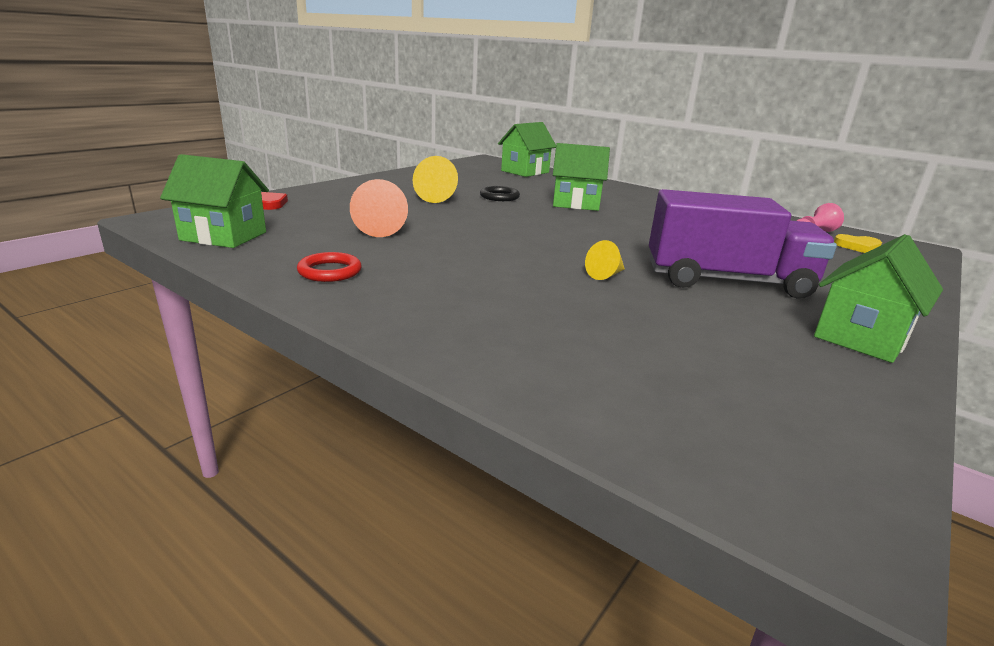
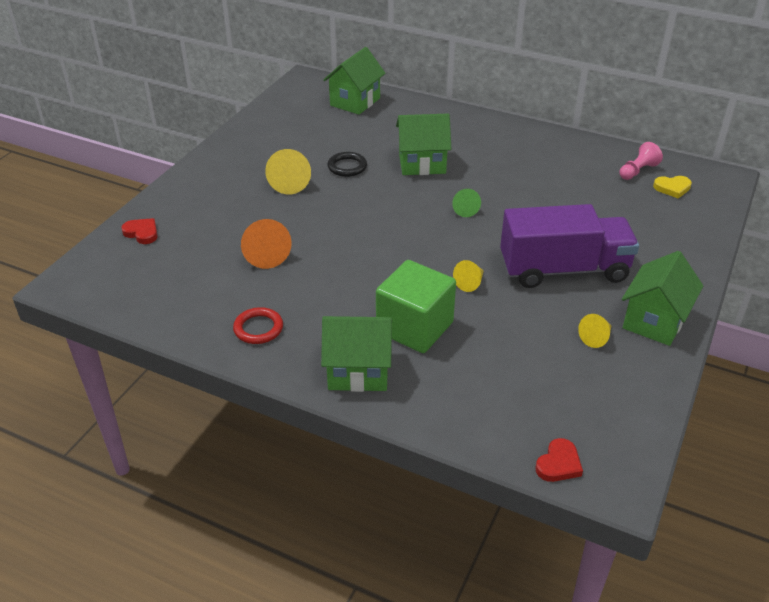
camera: 10 degrees left, 15 degrees up
green house [160,154,269,248] -> green house moved to [321,316,392,392]
none -> green cube [376,260,456,353]
none -> green cone [452,189,481,217]
none -> red heart [535,438,583,482]
none -> yellow cone [578,314,612,348]

